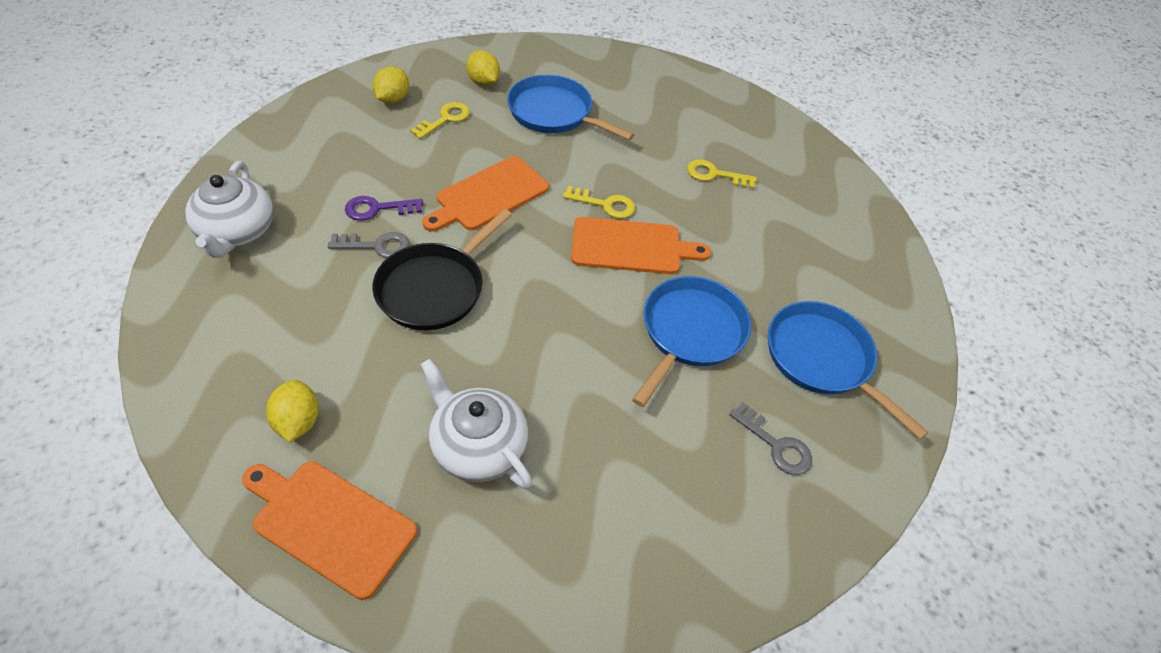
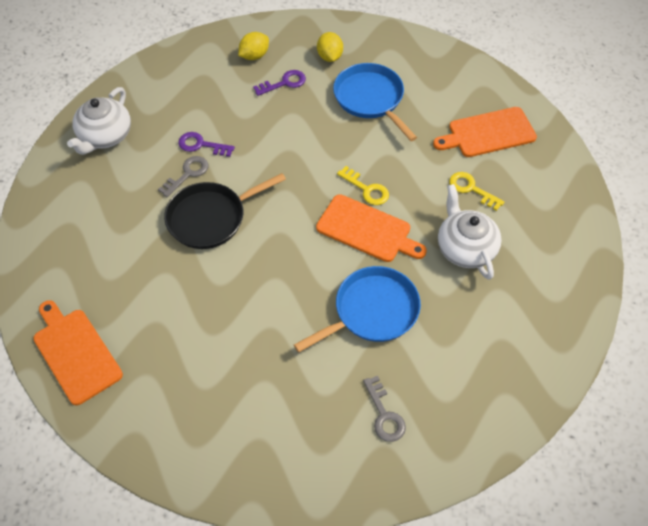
camera: 30 degrees right, 5 degrees up
yellow lemon [266,380,319,442] -> none
grey key [328,232,410,258] -> grey key turned 75 degrees counterclockwise [158,156,208,197]
yellow key [410,102,470,139] -> purple key [253,70,306,96]
white teapot [420,359,532,489] -> white teapot moved to [438,184,502,280]
orange cutting board [422,156,549,232] -> orange cutting board moved to [433,107,537,157]
blue pan [768,301,929,440] -> none

